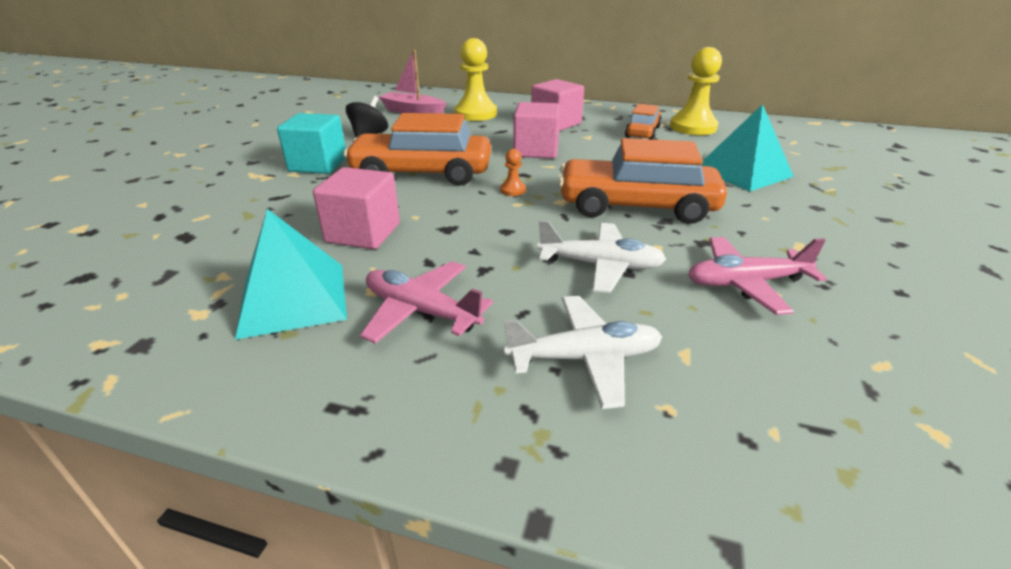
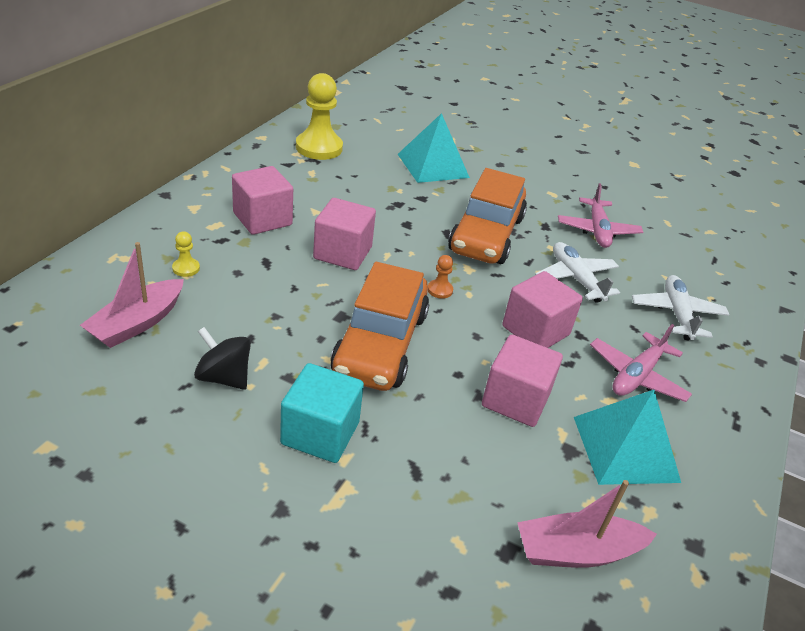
camera: 85 degrees left, 5 degrees up
yellow pawn [454,38,497,121] -> yellow pawn [172,231,200,277], size x0.44
white plane [537,220,666,293] -> white plane turned 45 degrees counterclockwise [535,242,620,303]
orange car [625,104,662,140] -> none
none -> pink cube [502,271,583,348]
none -> pink boat [517,480,657,568]

